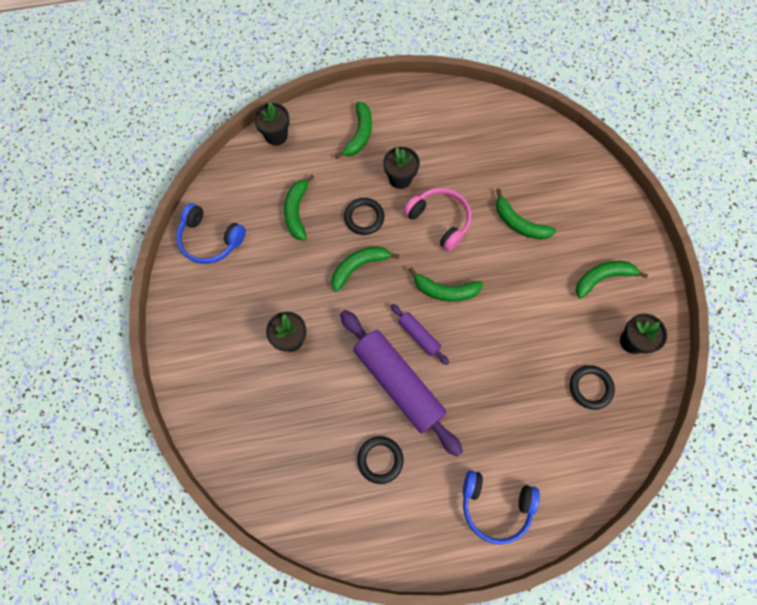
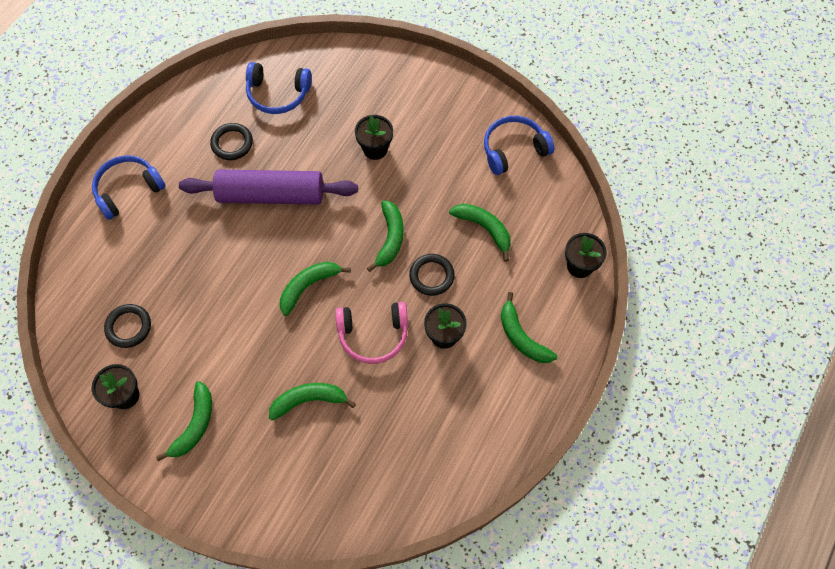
camera: 130 degrees right, 5 degrees down
purple rolling pin [391,304,449,365] -> none
none -> blue headphones [246,62,312,114]

